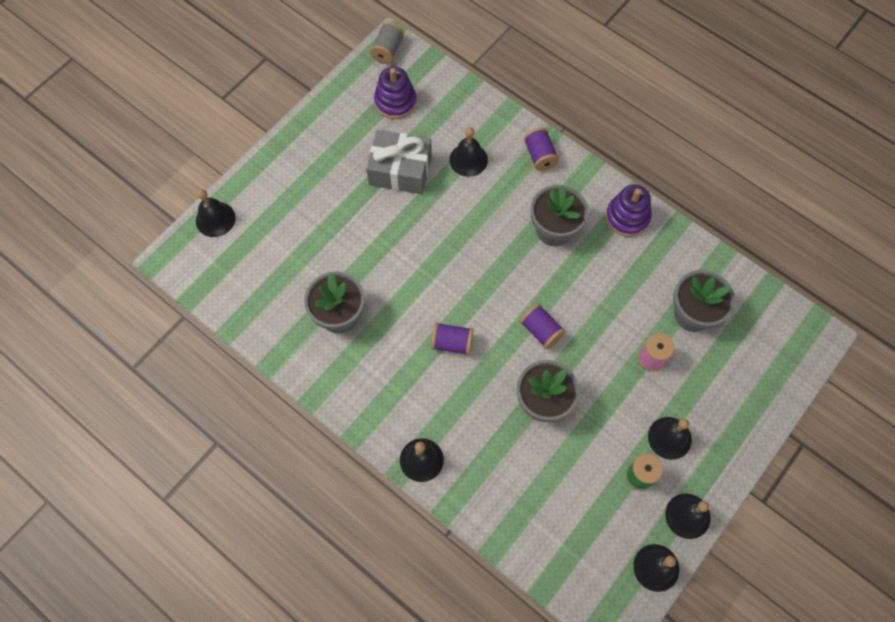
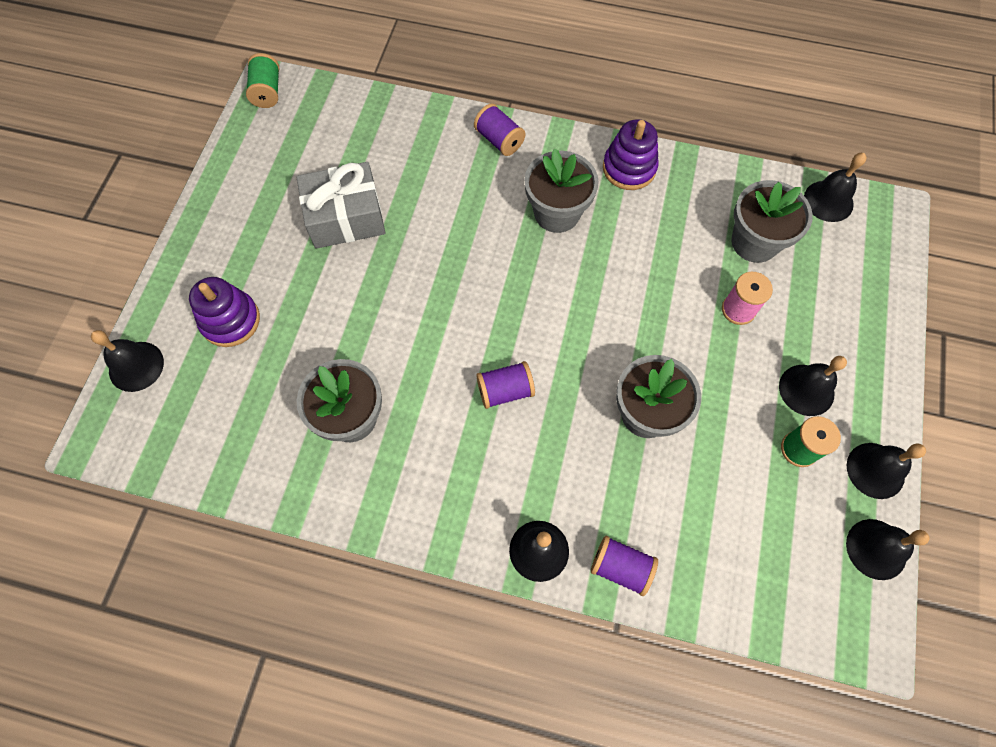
camera: 25 degrees left, 0 degrees up
grey spool [370,22,404,64] -> green spool [246,53,279,108]
purple stacking toy [374,66,416,119] -> purple stacking toy moved to [189,277,260,347]
black bell [449,127,488,177] -> black bell moved to [804,153,867,222]
purple spool [520,304,565,349] -> purple spool moved to [591,536,658,596]

